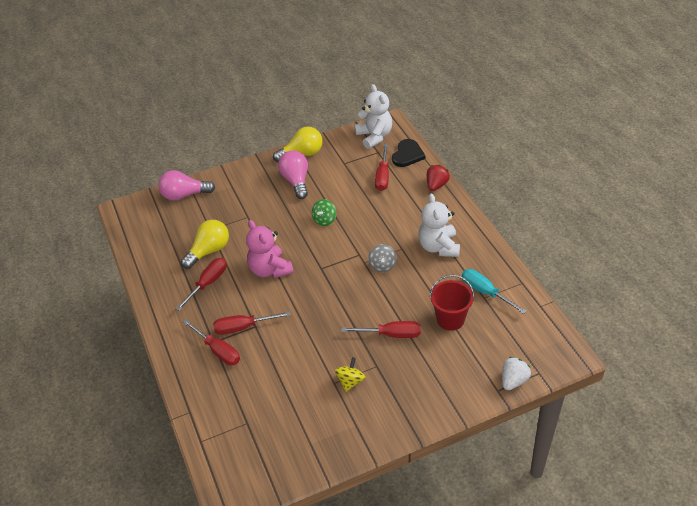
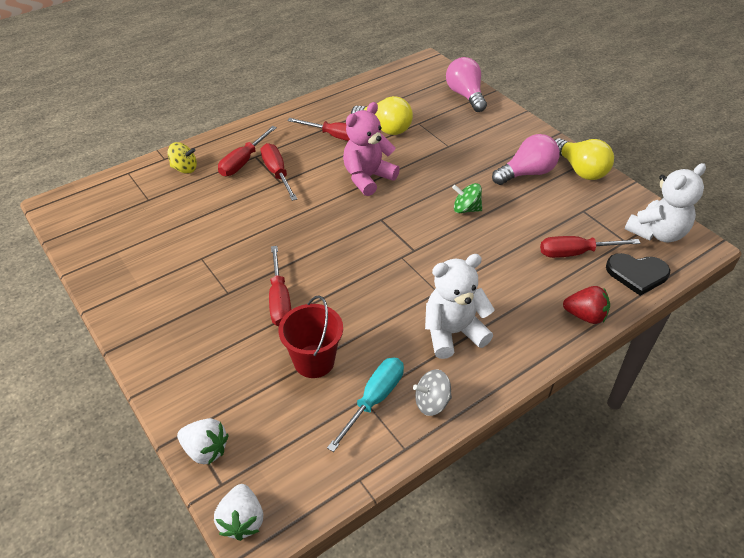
camera: 75 degrees right, 0 degrees up
yellow spinning top [335,357,366,392] -> yellow spinning top moved to [167,142,197,174]
grey spinning top [368,244,397,272] -> grey spinning top moved to [413,369,452,416]
none -> white strawberry [214,484,263,541]

